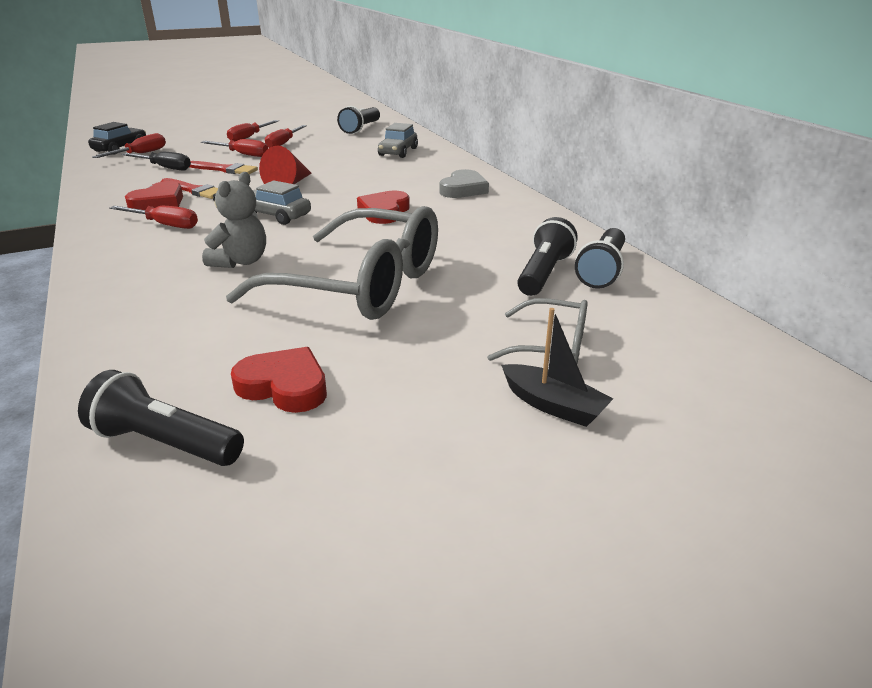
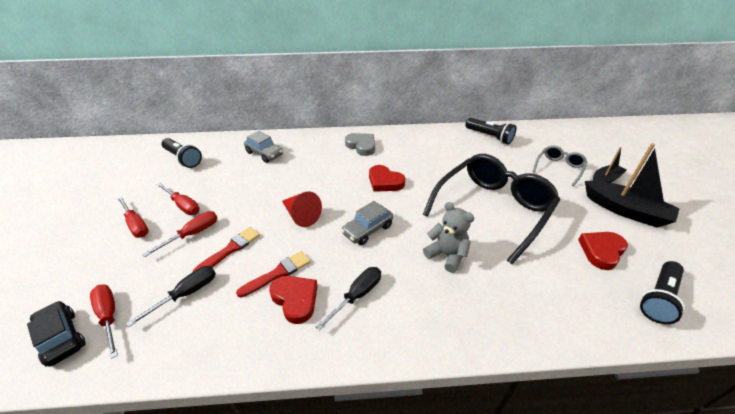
camera: 70 degrees left, 10 degrees up
red screwdriver [109,206,198,229] -> black screwdriver [316,267,381,331]
grey glasses [226,206,438,320] -> black glasses [423,154,560,264]
black flashlight [517,217,578,296] -> none
none -> black boat [585,143,680,228]

